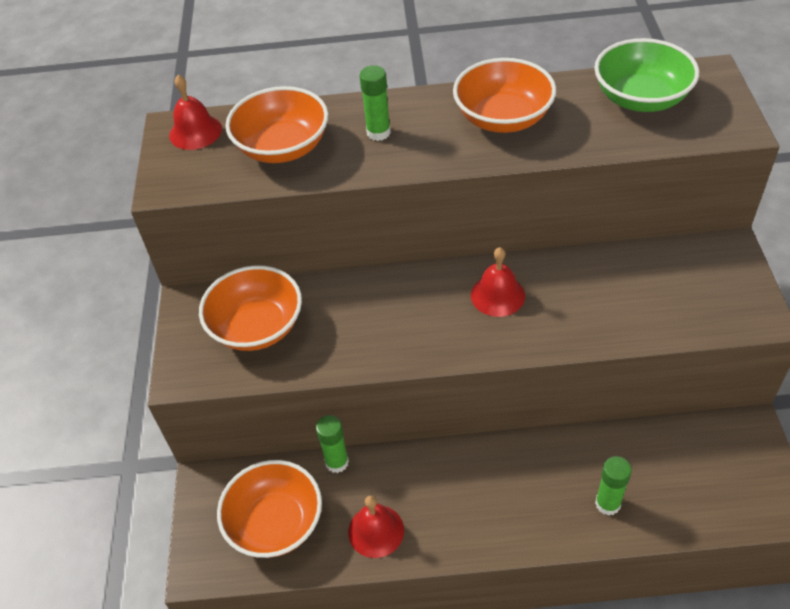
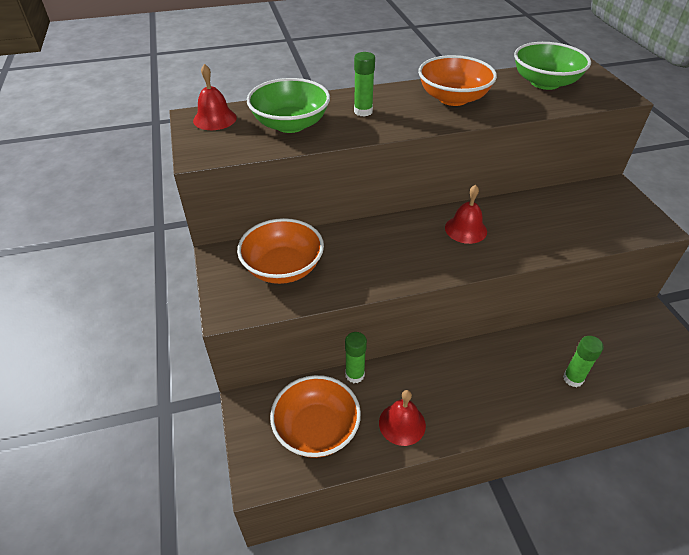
camera: 15 degrees left, 5 degrees down
orange bowl [225,86,328,163] -> green bowl [247,78,330,133]

